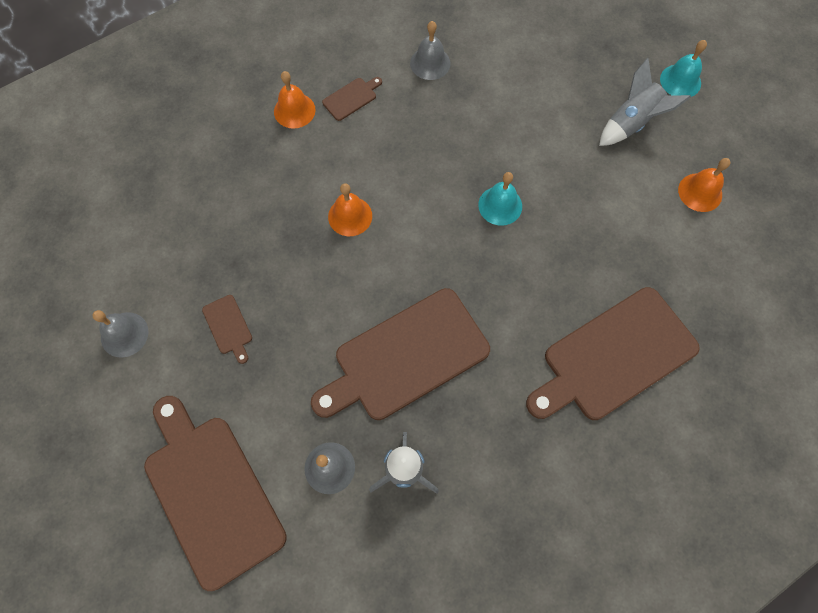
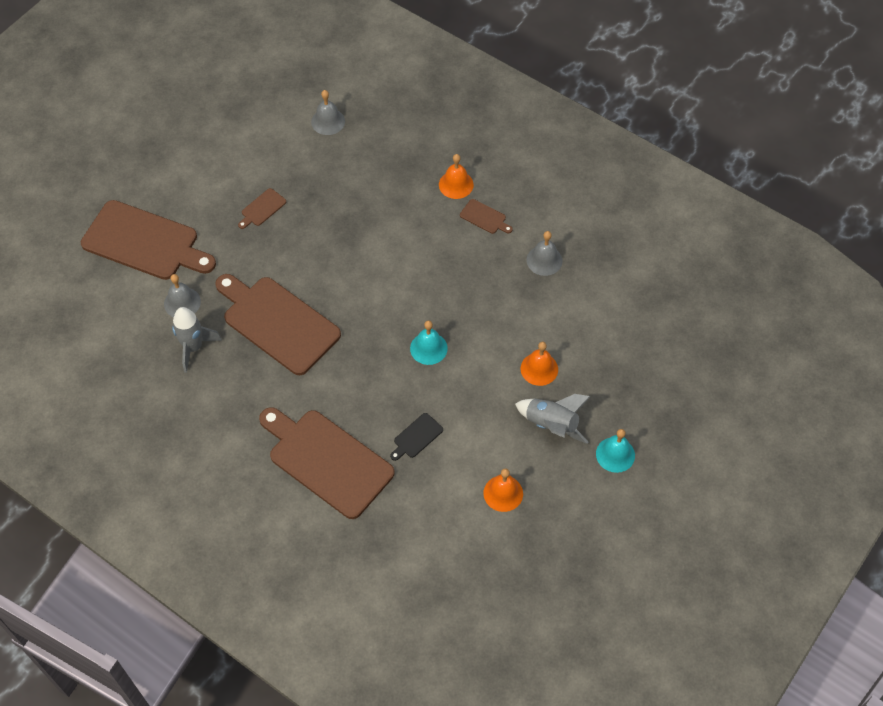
camera: 70 degrees right, 10 degrees down
grey bell [92,310,148,358] -> grey bell moved to [311,90,345,135]
brown cutting board [144,396,287,591] -> brown cutting board turned 75 degrees clockwise [81,200,216,280]
orange bell [328,183,372,236] -> orange bell moved to [521,342,558,386]
none -> black cutting board [390,413,443,461]

